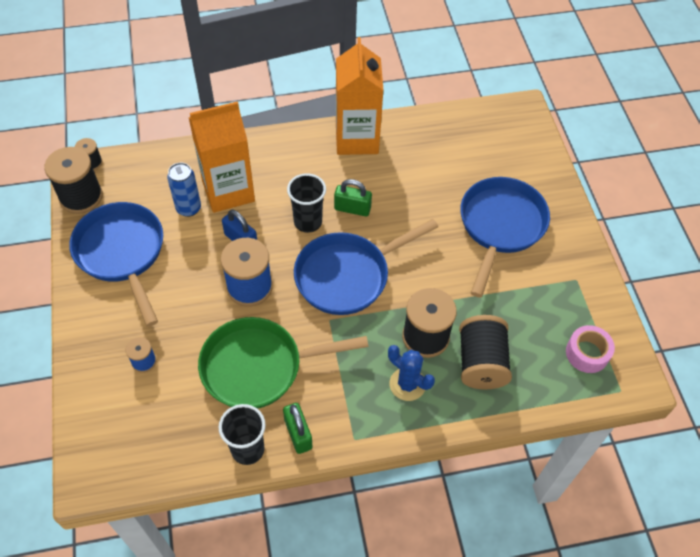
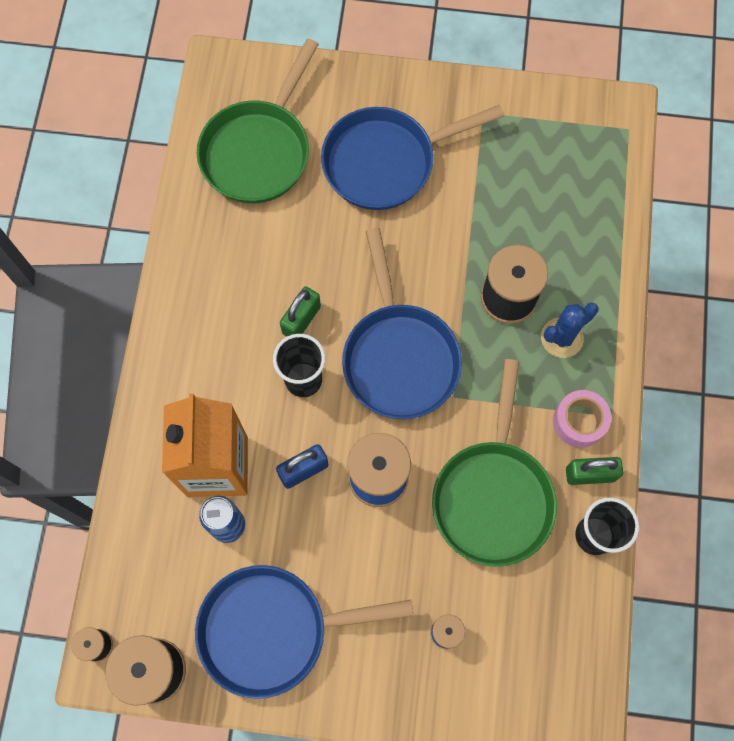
camera: 70 degrees left, 15 degrees up
orange carton [336,37,384,155] -> none
black spool [459,315,512,390] -> none
blue pan [460,177,550,298] -> blue pan turned 60 degrees counterclockwise [321,105,504,210]
pink tape [566,325,615,373] -> pink tape moved to [553,390,611,448]
none -> green pan [197,39,319,203]

